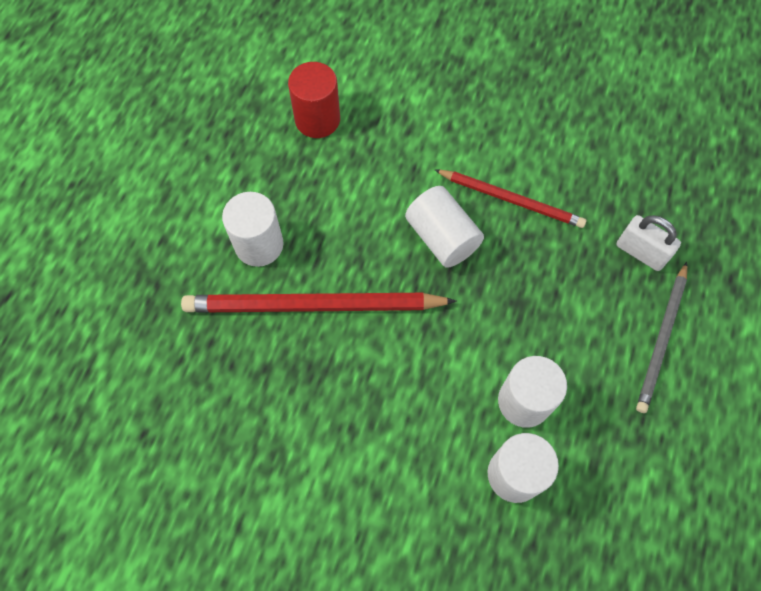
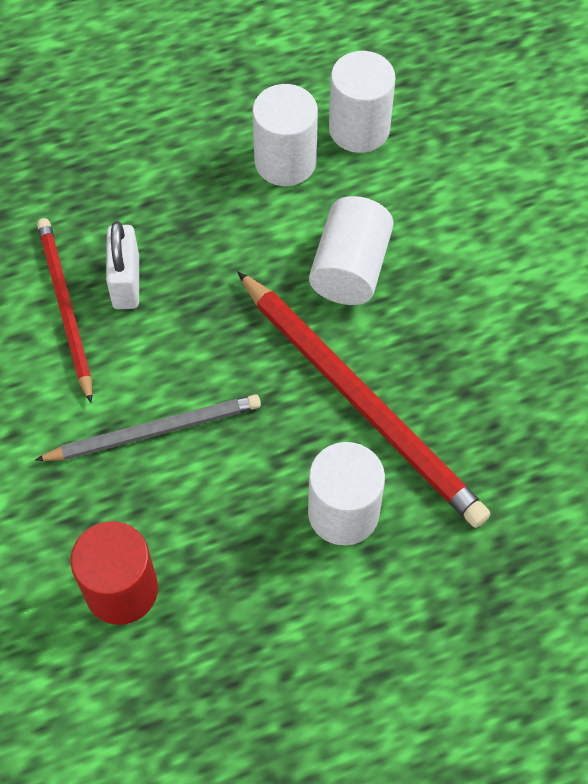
camera: 130 degrees left, 5 degrees down
white cylinder [405,186,484,268] -> white cylinder moved to [309,196,394,305]
white padlock [616,215,681,271] -> white padlock moved to [106,221,139,309]
grey pencil [636,262,687,413] -> grey pencil moved to [35,394,261,461]

